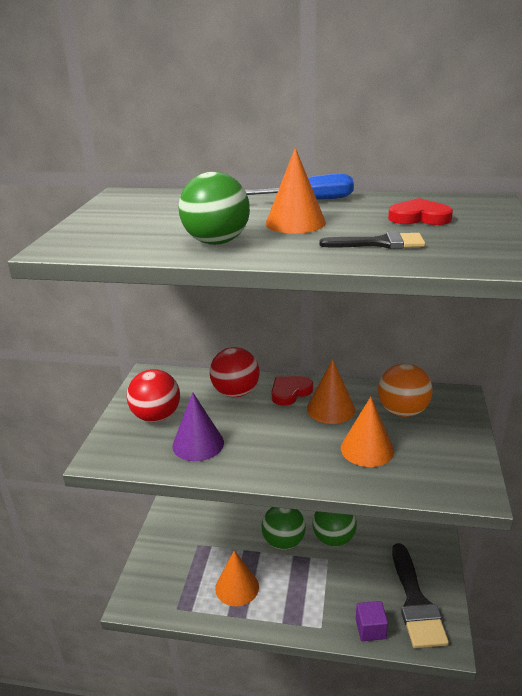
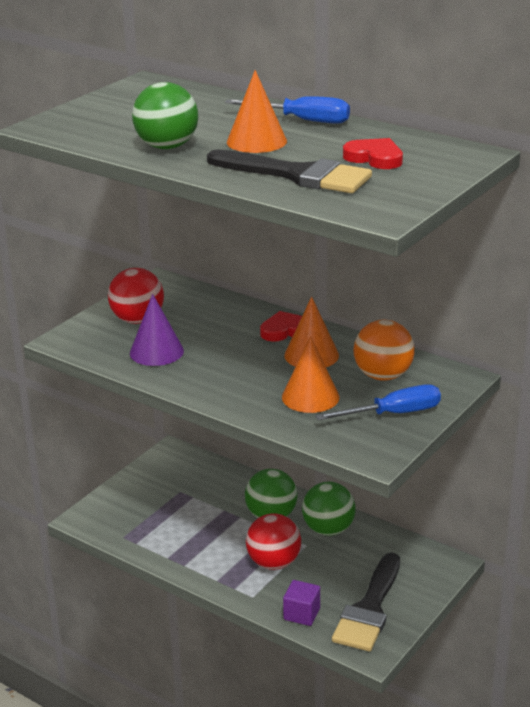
camera: 25 degrees right, 0 degrees up
red ball [209,347,260,397] -> red ball moved to [246,513,301,570]
orange cone [215,550,259,606] -> none
black brush [319,232,425,249] -> black brush [207,149,372,193], size x1.74
none -> blue screwdriver [315,385,441,420]

